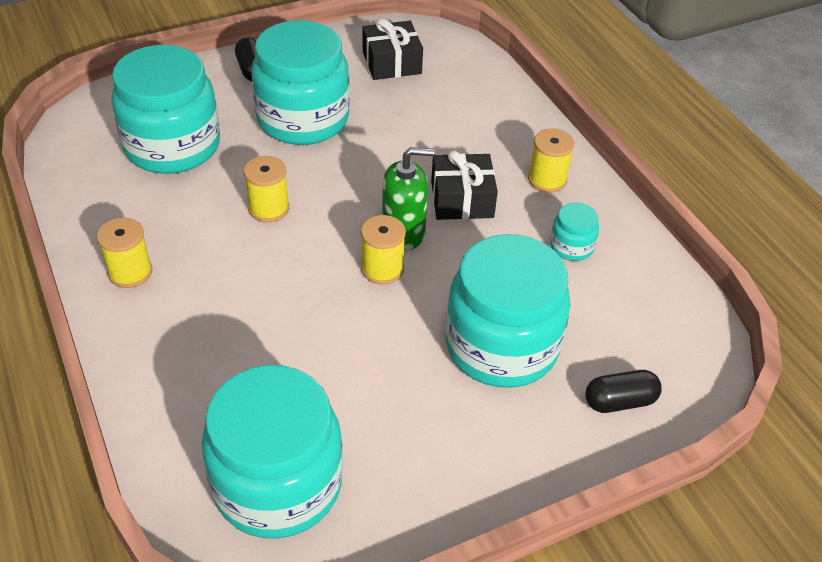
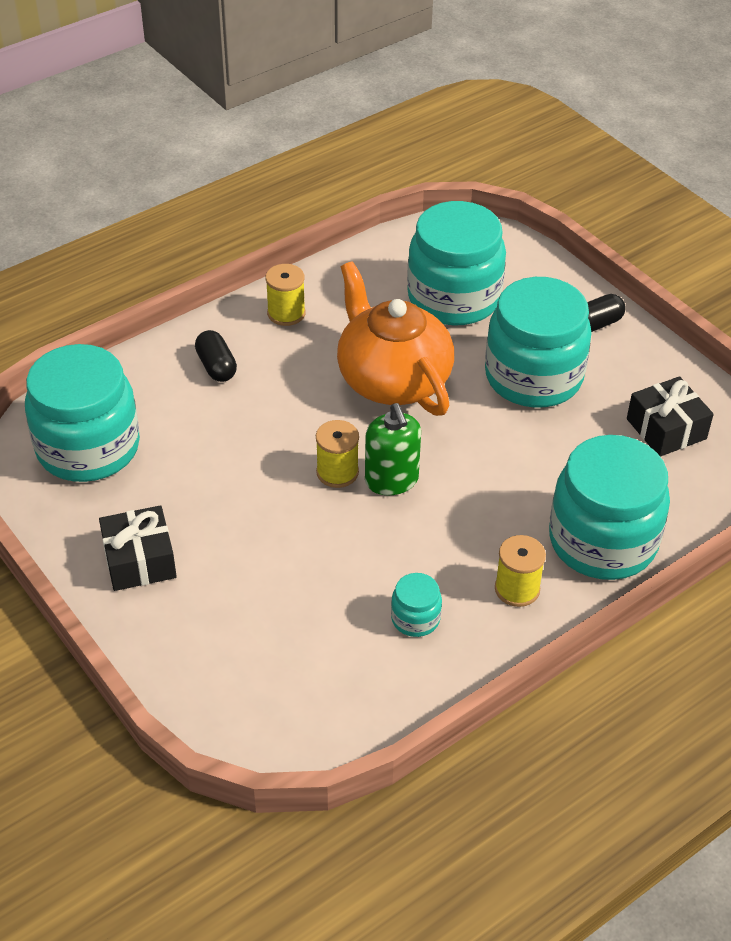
camera: 80 degrees right, 0 degrees up
yellow spool [244,156,289,222] -> orange teapot [337,261,454,416]
black gift [431,150,498,220] -> black gift moved to [99,505,177,591]
turquoise jar [446,234,571,388] -> turquoise jar moved to [549,435,670,580]
black capsule [585,370,662,413] -> black capsule moved to [195,330,237,382]

